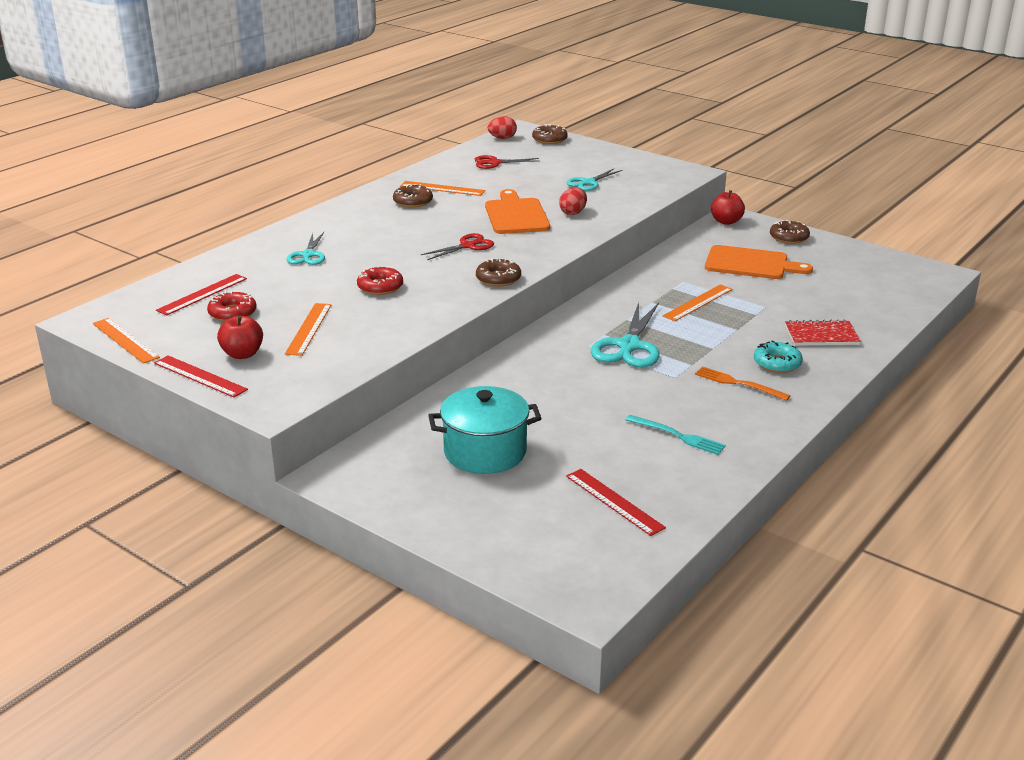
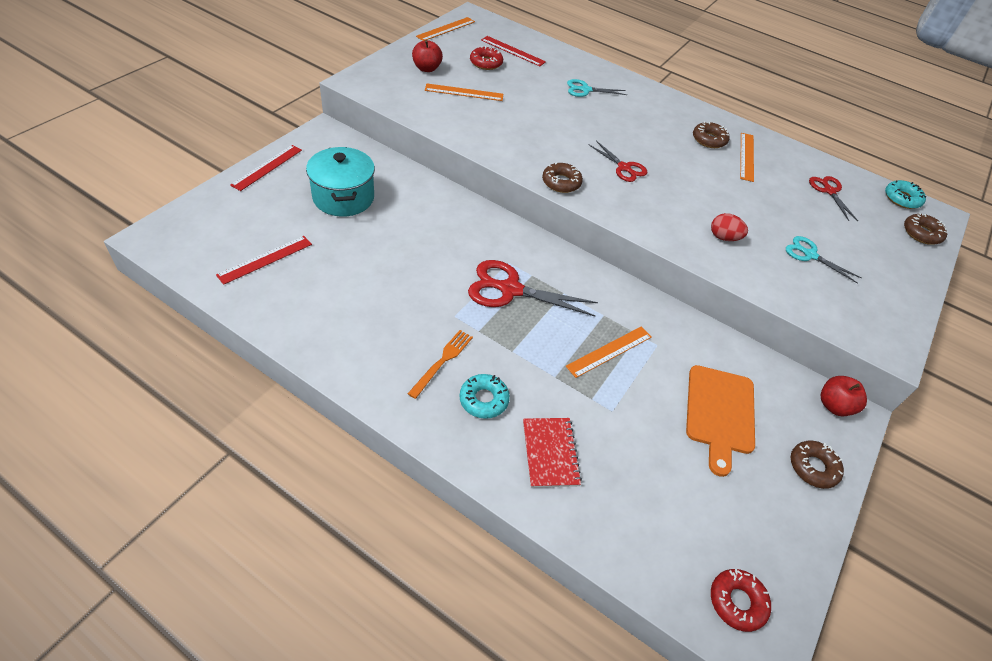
camera: 80 degrees right, 20 degrees up
red ruler [154,355,248,398] -> red ruler moved to [230,145,302,191]
red donut [357,266,403,295] -> red donut moved to [711,569,771,632]
orange cutting board [485,189,550,234] -> none
red egg [488,116,517,139] -> turquoise donut [885,180,926,209]
turquoise scissors [591,302,660,368] -> red scissors [468,260,598,316]
turquoise fork [626,415,726,455] -> none
orange ruler [663,284,733,321] -> orange ruler turned 75 degrees counterclockwise [566,326,652,378]

